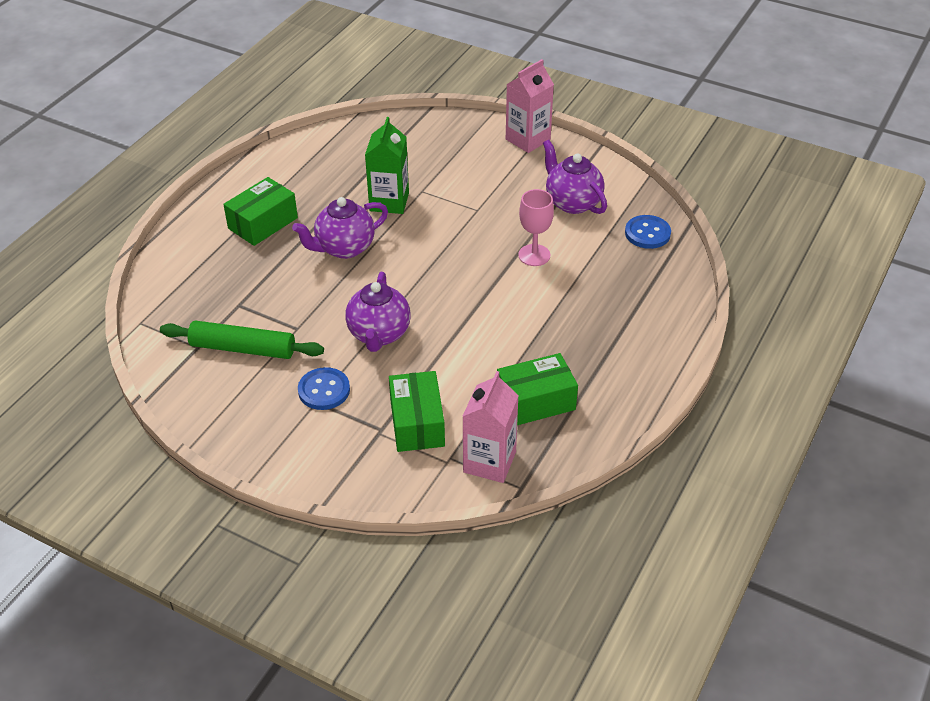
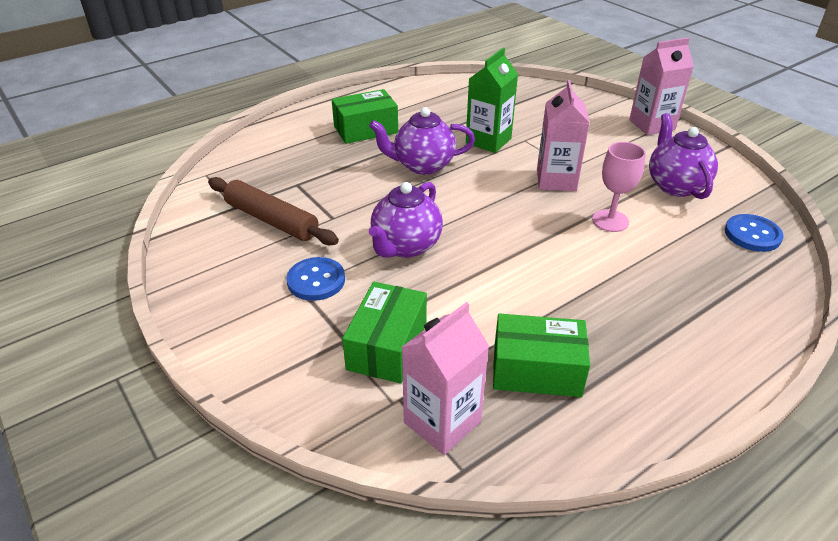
camera: 25 degrees right, 5 degrees down
green rolling pin [160,320,324,359] -> brown rolling pin [208,177,339,245]
none -> pink carton [537,80,590,191]

